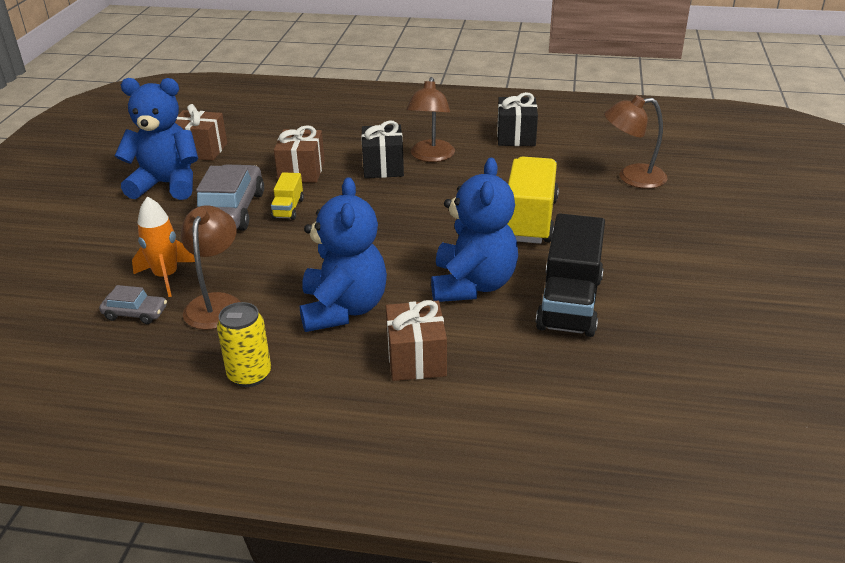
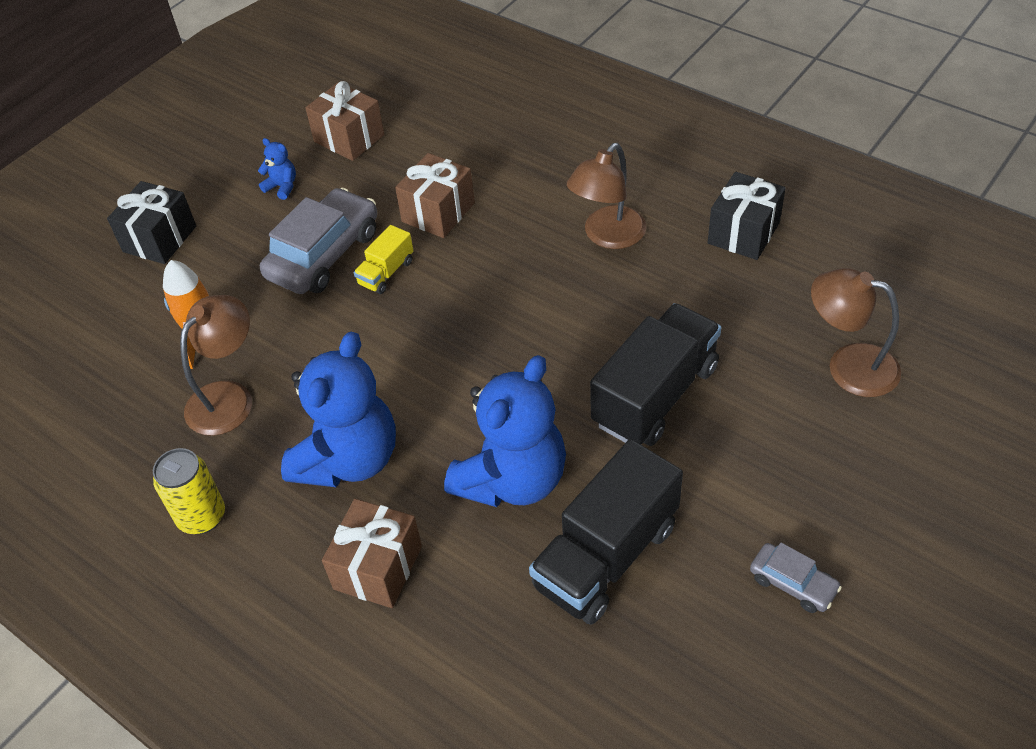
camera: 30 degrees right, 15 degrees up
grey car [99,285,167,324] -> grey car moved to [750,543,842,613]
blue teddy bear [115,78,198,200] -> blue teddy bear [258,138,296,200], size x0.40
black gift [361,121,404,178] -> black gift moved to [107,181,196,264]
yellow truck [508,156,559,244] -> black truck [590,303,721,446]

